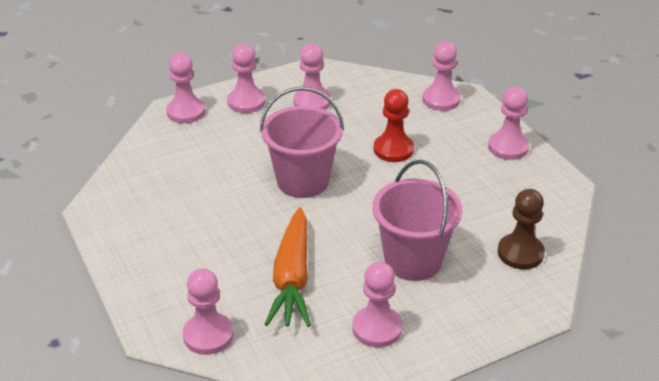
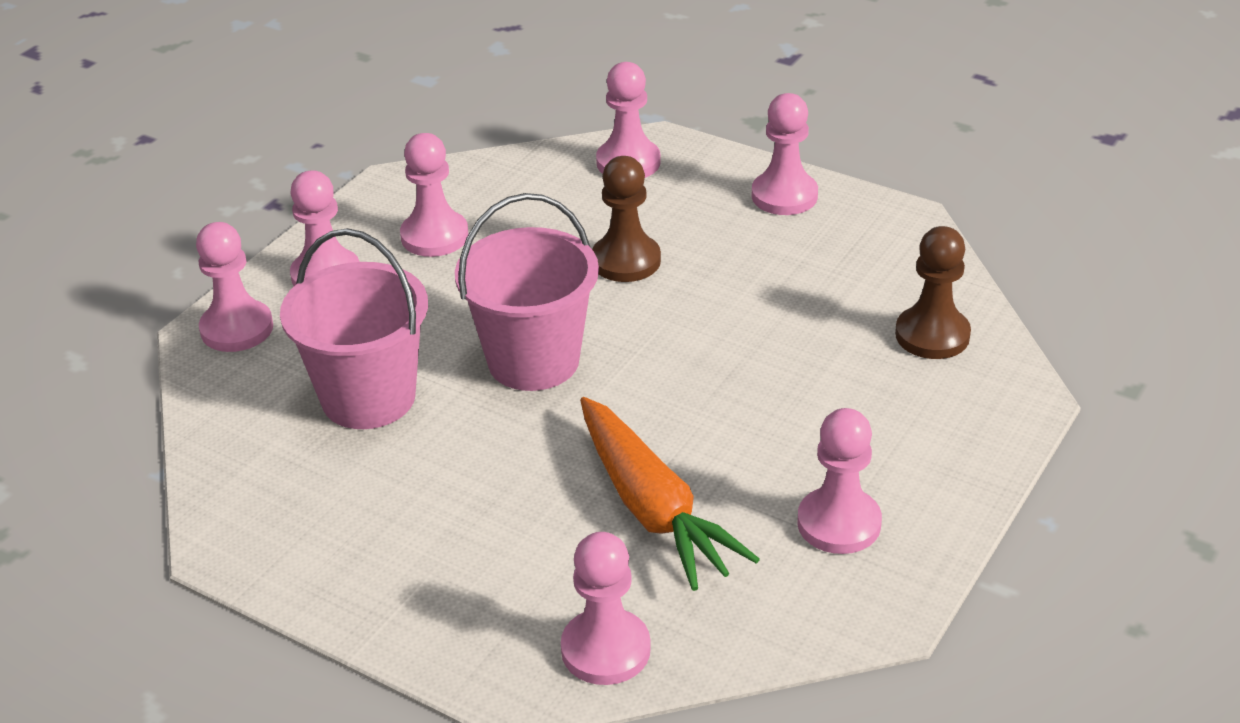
camera: 30 degrees left, 0 degrees up
pink bucket [372,160,463,281] -> pink bucket moved to [280,228,428,429]
red pawn [374,89,414,162] -> brown pawn [592,156,661,282]

